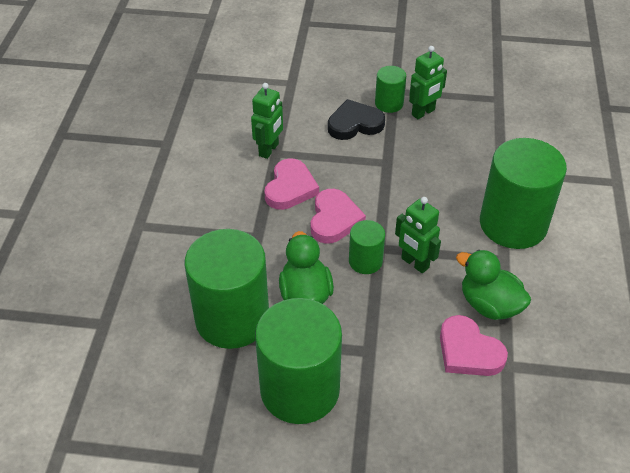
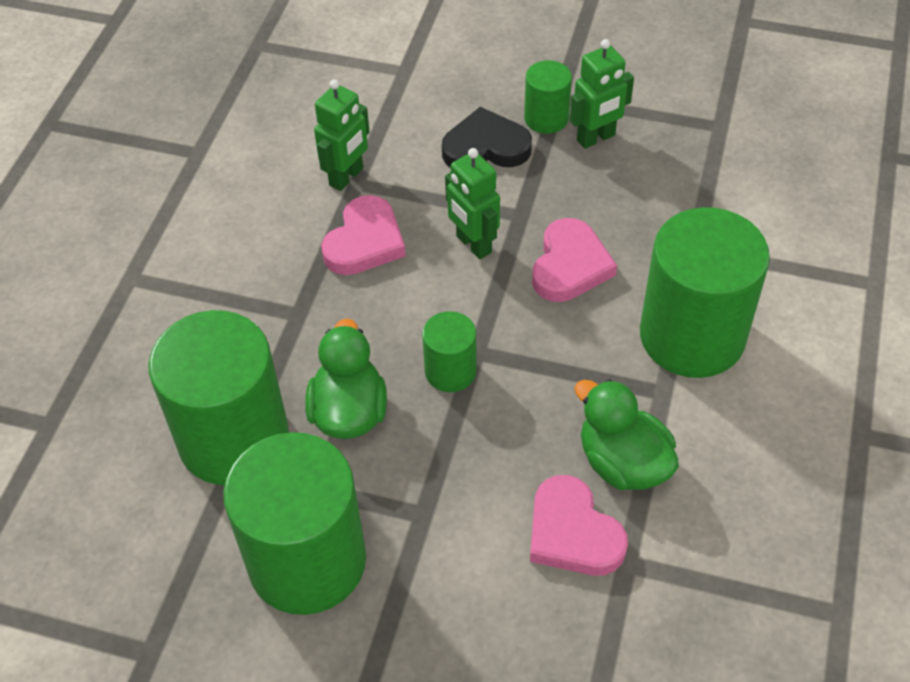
camera: 10 degrees right, 5 degrees up
pink heart [311,189,366,244] -> pink heart moved to [532,218,617,302]
green robot [395,197,441,273] -> green robot moved to [445,148,500,259]

